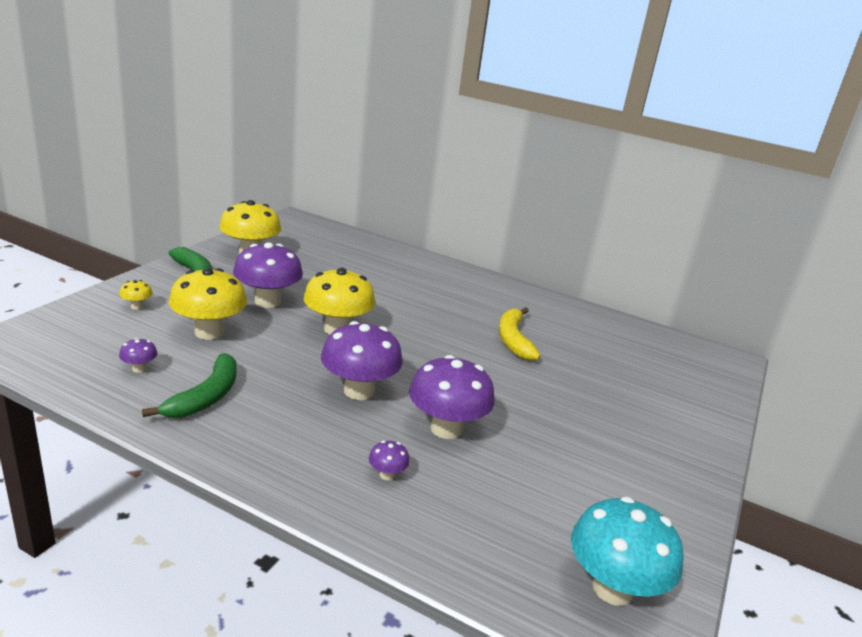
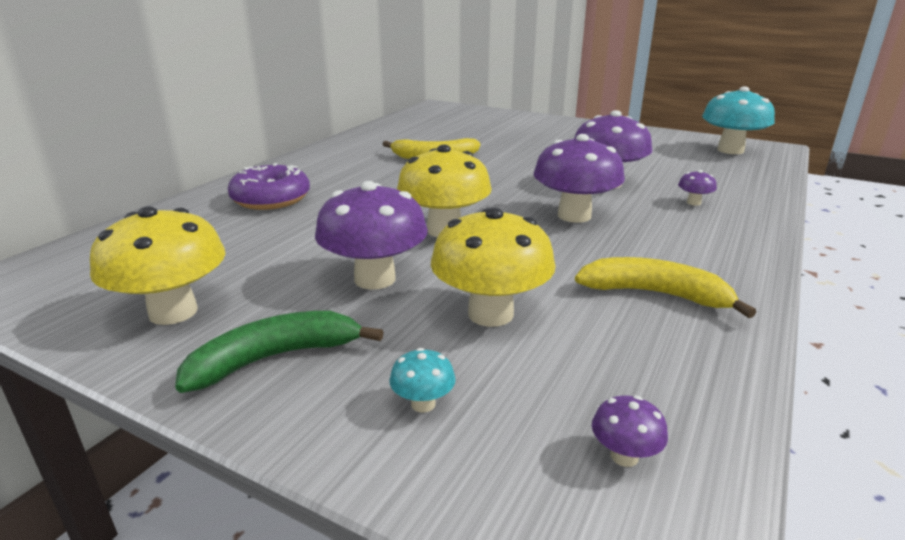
camera: 85 degrees left, 0 degrees up
yellow mushroom [119,280,153,310] -> turquoise mushroom [389,348,456,412]
purple mushroom [119,338,158,373] -> purple mushroom moved to [592,395,668,467]
green banana [142,353,236,418] -> yellow banana [575,257,756,318]
none -> purple donut [228,163,310,210]

